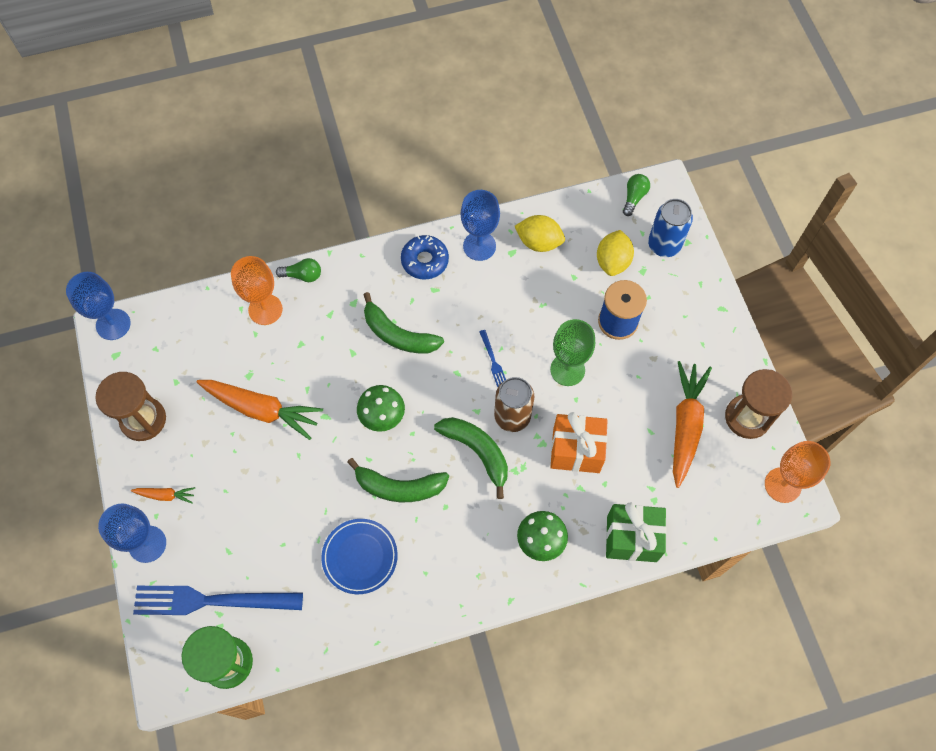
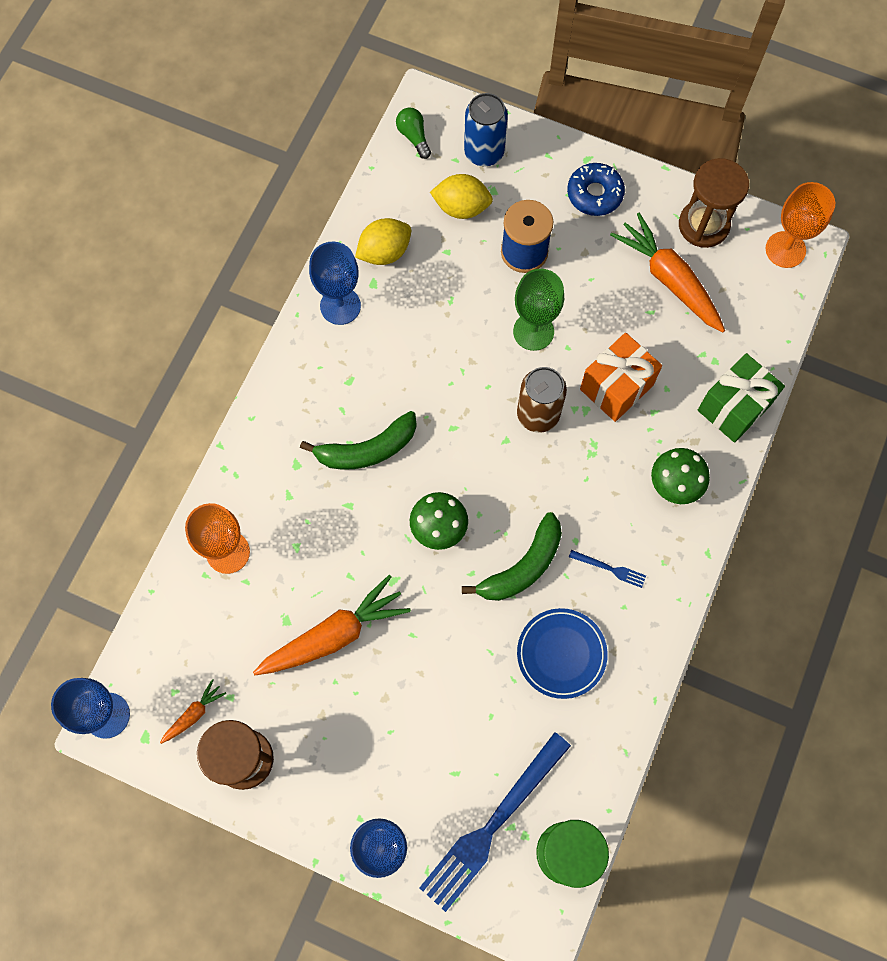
camera: 50 degrees left, 5 degrees up
orange carrot [131,487,195,504] -> orange carrot moved to [160,679,226,744]
green light bulb [276,258,321,282] -> none
blue donut [401,235,449,280] -> blue donut moved to [567,163,625,216]
green banana [434,417,508,499] -> none
blue fork [479,330,506,387] -> blue fork moved to [569,550,646,588]
yellow lemon [597,230,634,276] -> yellow lemon turned 45 degrees counterclockwise [430,174,493,219]

